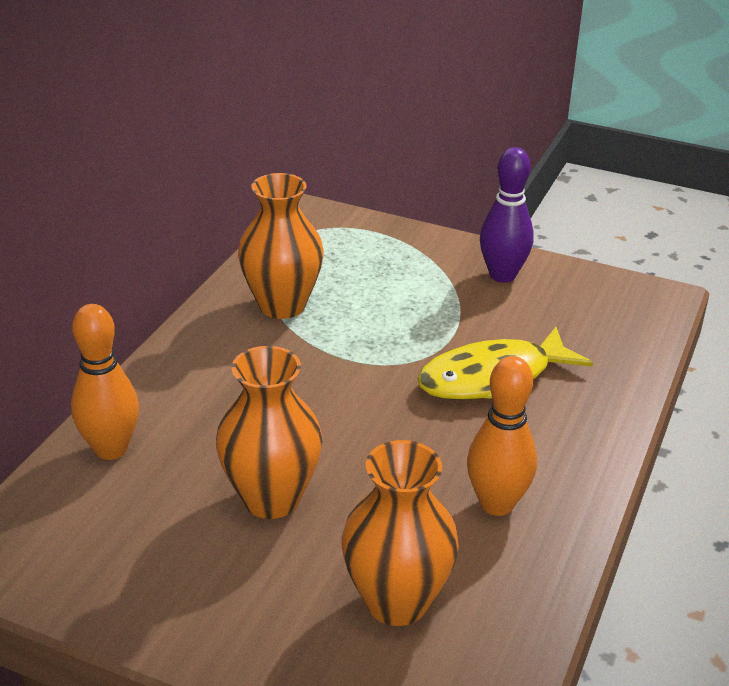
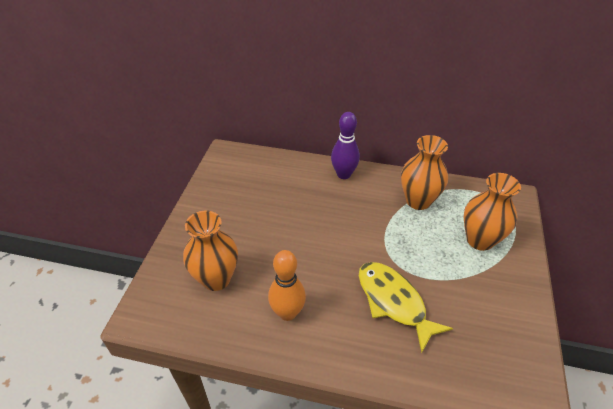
camera: 80 degrees right, 10 degrees up
orange bowling pin [71,304,139,460] -> none
orange vase [216,346,322,519] -> orange vase moved to [464,173,521,251]
purple bowling pin [480,147,534,283] -> purple bowling pin moved to [331,112,360,179]

